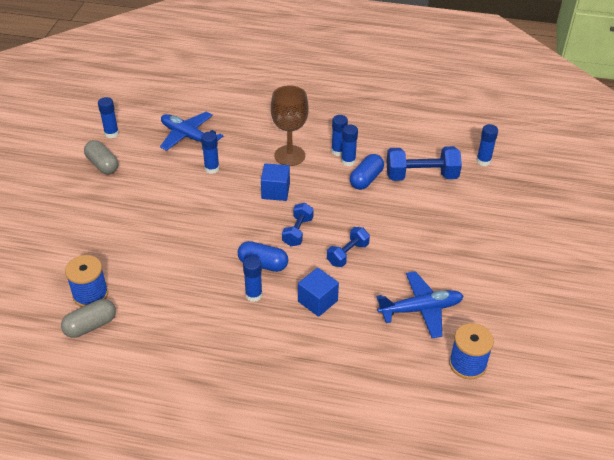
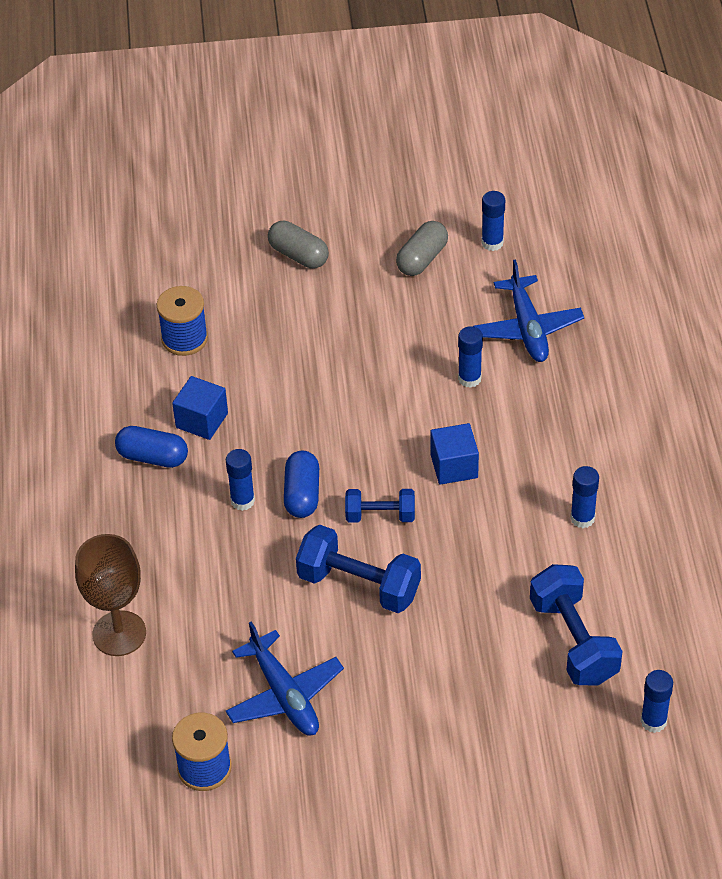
camera: 75 degrees right, 5 degrees up
grey capsule [61,299,116,338] -> grey capsule moved to [268,221,329,268]
blue plane [160,112,223,151] -> blue plane turned 150 degrees clockwise [473,259,584,362]
brown goblet [271,85,308,166] -> brown goblet moved to [75,534,146,656]
blue cube [298,268,339,317] -> blue cube moved to [172,376,228,440]
blue dumbbell [327,227,370,267] -> blue dumbbell [296,525,421,613], size x1.66
blue glue stick [341,125,358,166] -> none
blue capsule [350,154,384,190] -> blue capsule moved to [115,426,188,468]

